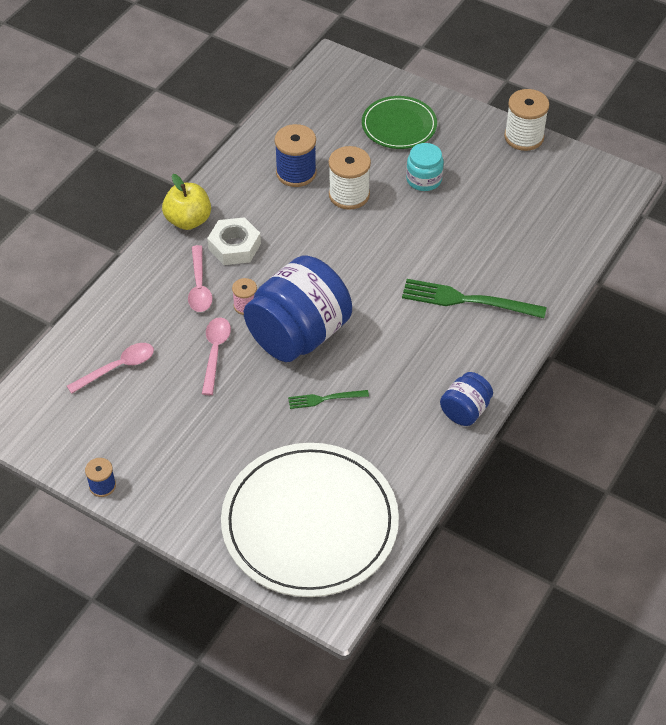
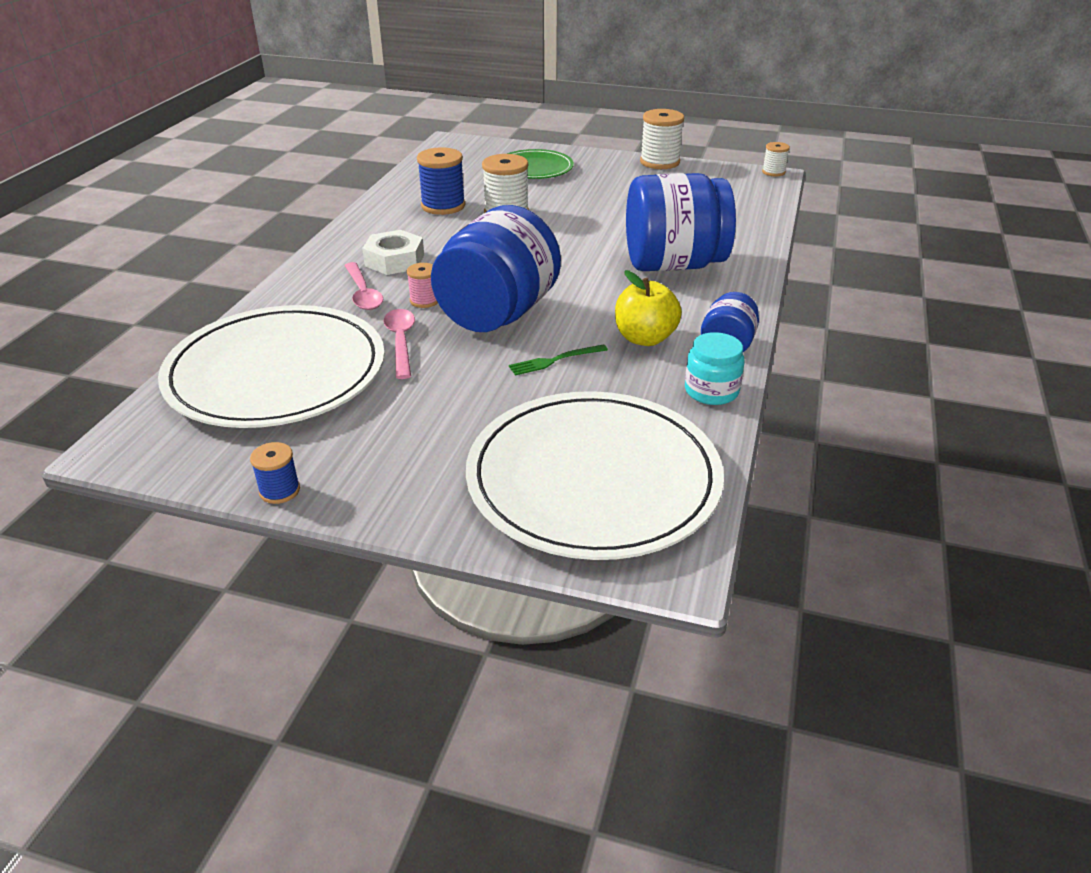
camera: 15 degrees left, 15 degrees down
pink spoon [67,343,154,394] -> white plate [158,305,385,428]
yellow apple [162,174,211,230] -> yellow apple moved to [615,270,682,346]
green fork [402,279,546,318] -> blue jar [626,173,736,271]
turquoise jar [406,143,444,191] -> turquoise jar moved to [685,332,745,405]
none -> white spool [762,142,790,177]

